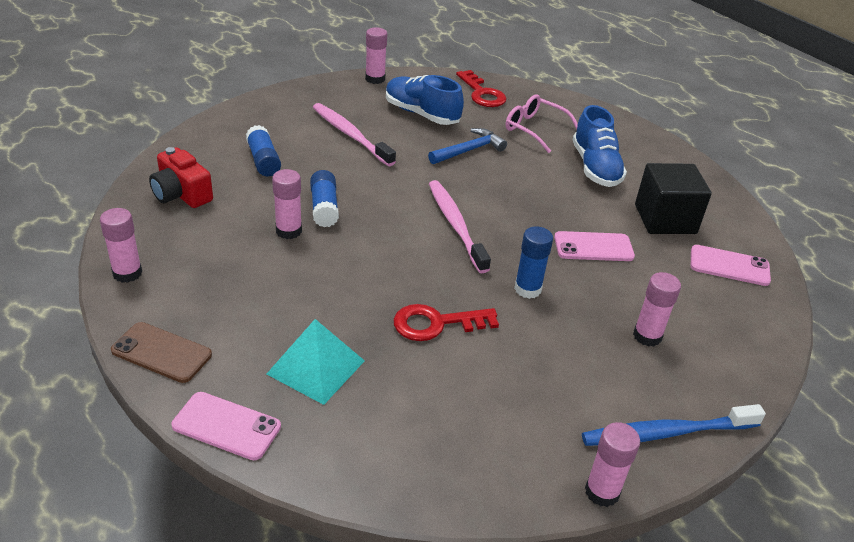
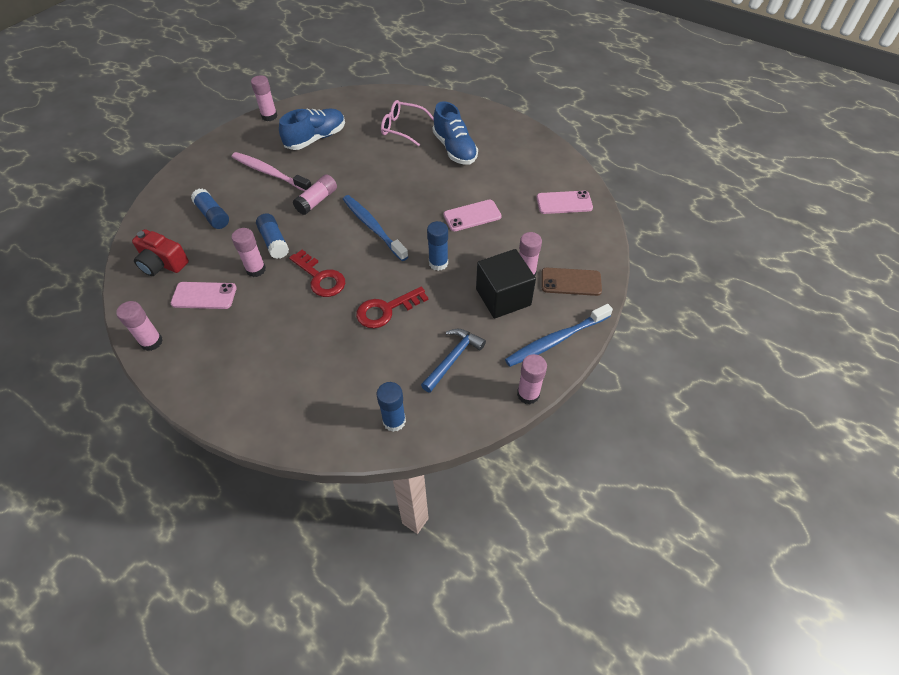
camera: 15 degrees left, 15 degrees up
brown phone [111,322,212,383] -> brown phone moved to [541,268,602,296]
pink phone [172,392,281,460] -> pink phone moved to [170,282,237,309]
turquoise pyramid [267,319,365,405] -> none
blue shoe [386,75,464,125] -> blue shoe turned 120 degrees clockwise [279,109,345,150]
blue hammer [428,128,507,164] -> blue hammer moved to [421,329,486,393]
pink toothbrush [429,180,491,273] -> blue toothbrush [343,195,408,261]
red key [456,70,507,107] -> red key moved to [289,250,345,297]
black cube [635,163,712,234] -> black cube moved to [476,249,536,318]
none -> pink glue stick [293,174,337,215]
none -> blue glue stick [377,382,406,432]

